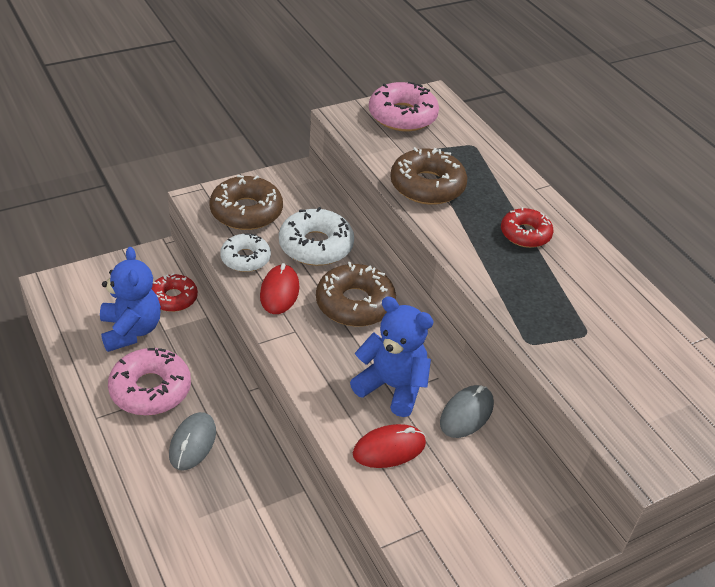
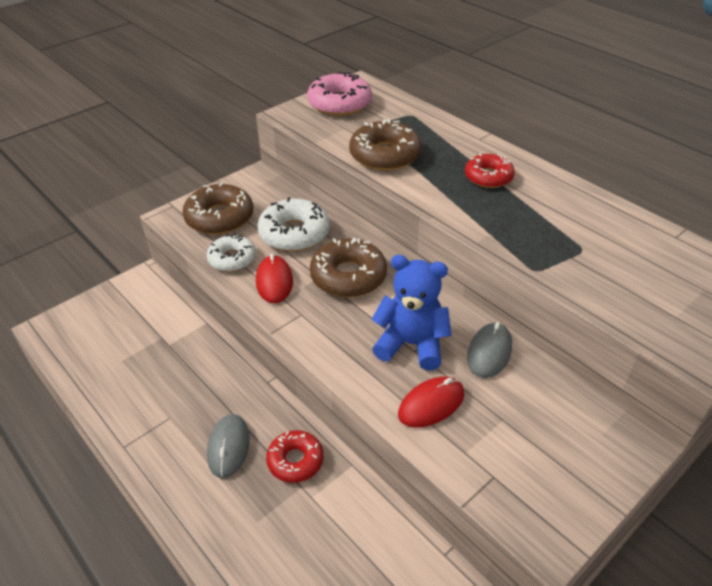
camera: 10 degrees left, 0 degrees up
blue teddy bear [100,247,161,352] -> none
pink donut [108,348,191,415] -> none
red donut [151,273,198,312] -> red donut moved to [266,430,323,483]

